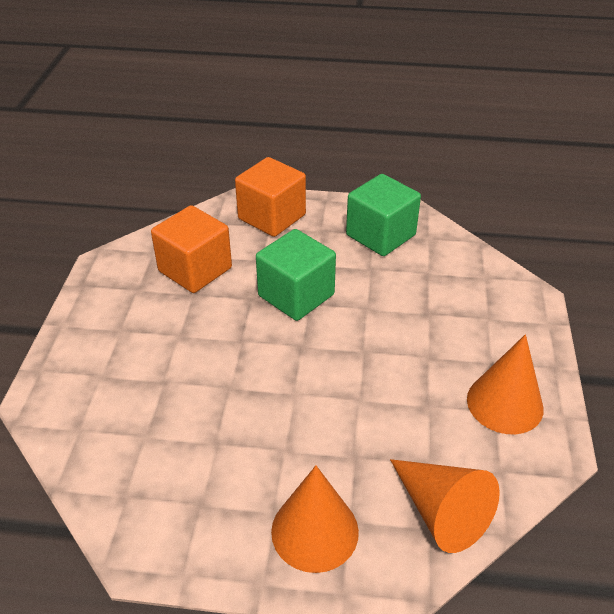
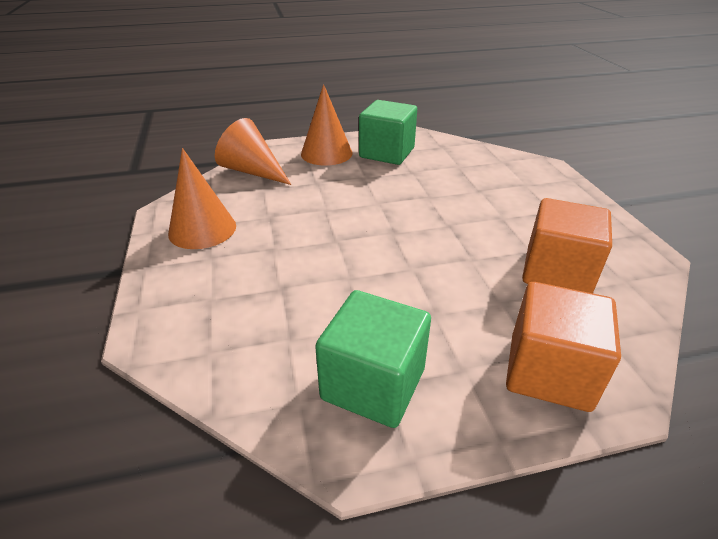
camera: 160 degrees right, 5 degrees down
green cube [256,229,336,321] -> green cube moved to [359,100,417,165]

